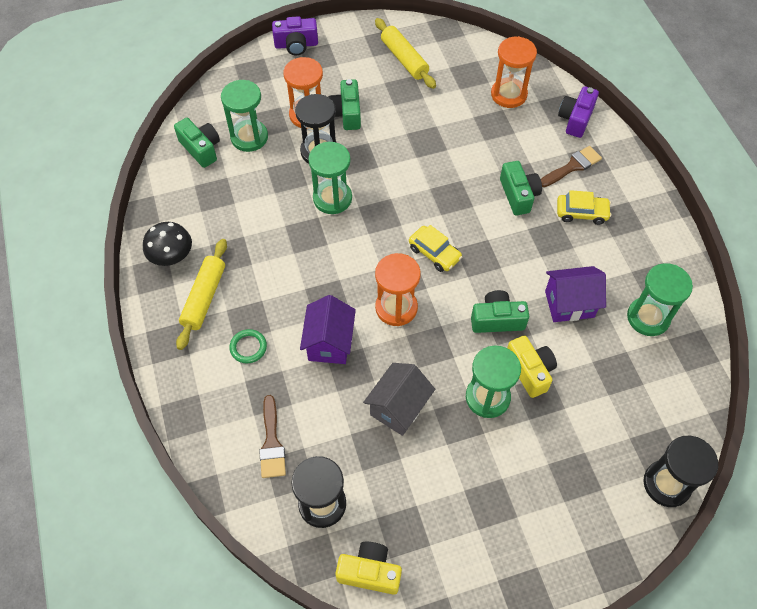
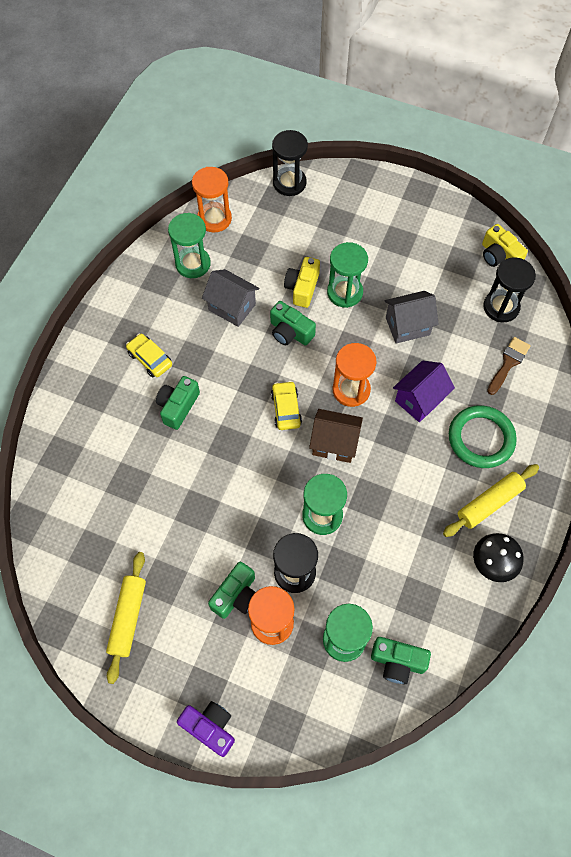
camera: 140 degrees left, 5 degrees up
green camera [174,118,220,168] -> green camera turned 75 degrees counterclockwise [371,637,431,684]
green ring [229,329,267,363] -> green ring [449,405,517,468], size x2.01
orange hourglass [491,36,537,108] -> orange hourglass moved to [192,167,232,233]
brown brush [541,146,602,187] -> none
purple house [545,266,606,322] -> grey house [202,269,260,327]
purple camera [558,86,599,138] -> none
none -> brown house [309,409,363,463]

